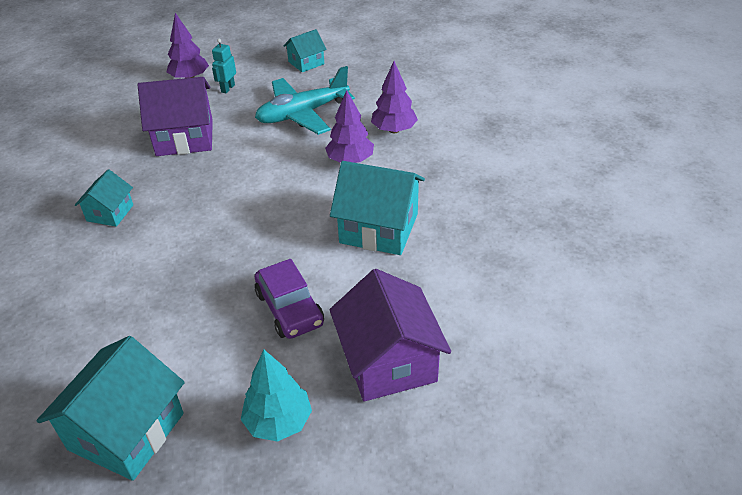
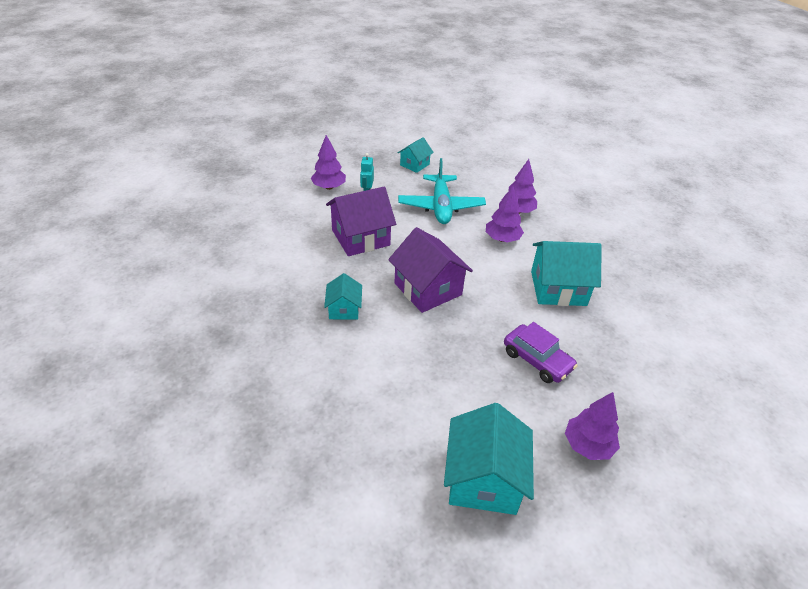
camera: 20 degrees left, 0 degrees up
turquoise tree [241,350,312,442] -> purple tree [565,392,620,460]
turquoise plane [255,66,355,135] -> turquoise plane turned 45 degrees counterclockwise [398,158,486,224]
purple house [330,269,451,401] -> purple house moved to [388,227,473,313]

